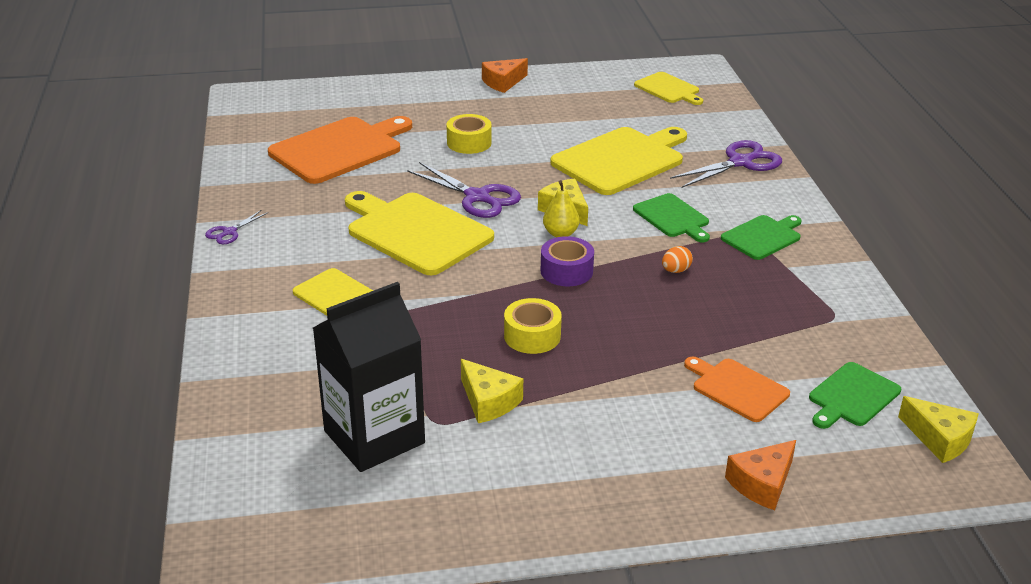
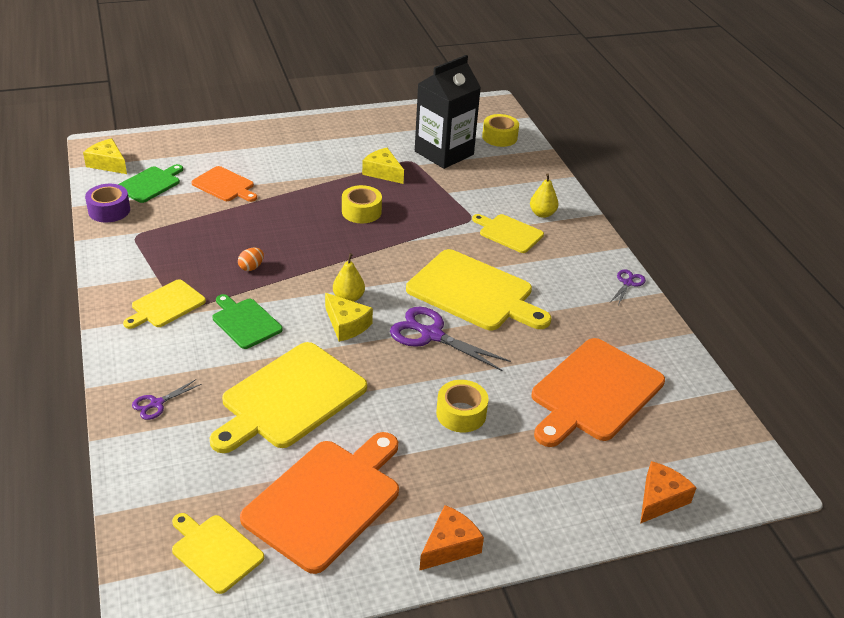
camera: 170 degrees right, 5 degrees up
purple tape [541,236,594,286] -> purple tape moved to [85,184,130,223]
purple scissors [670,140,782,188] -> purple scissors [132,379,202,420], size x0.52
green cutting board [721,215,802,260] -> yellow cutting board [123,280,206,329]
orange cheese [725,440,796,510] -> orange cheese moved to [640,461,696,524]
none -> orange cutting board [240,432,399,574]
none -> yellow tape [482,114,519,147]
none -> yellow pear [530,173,559,218]

